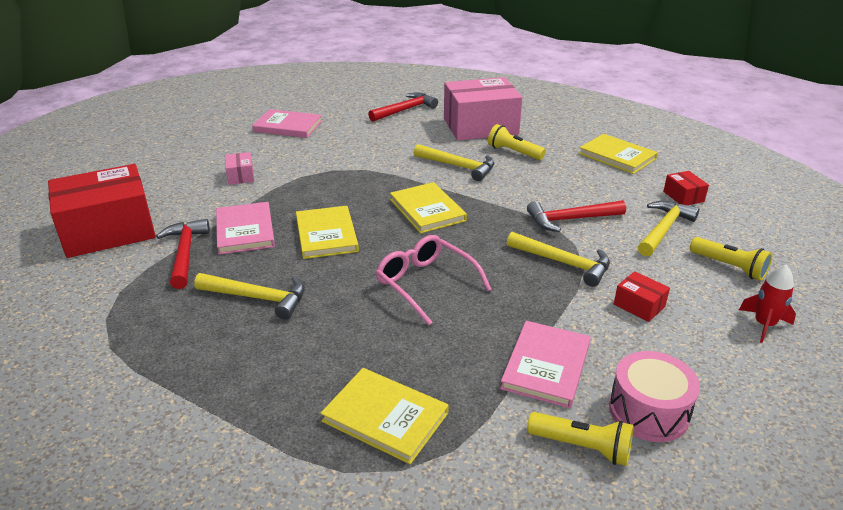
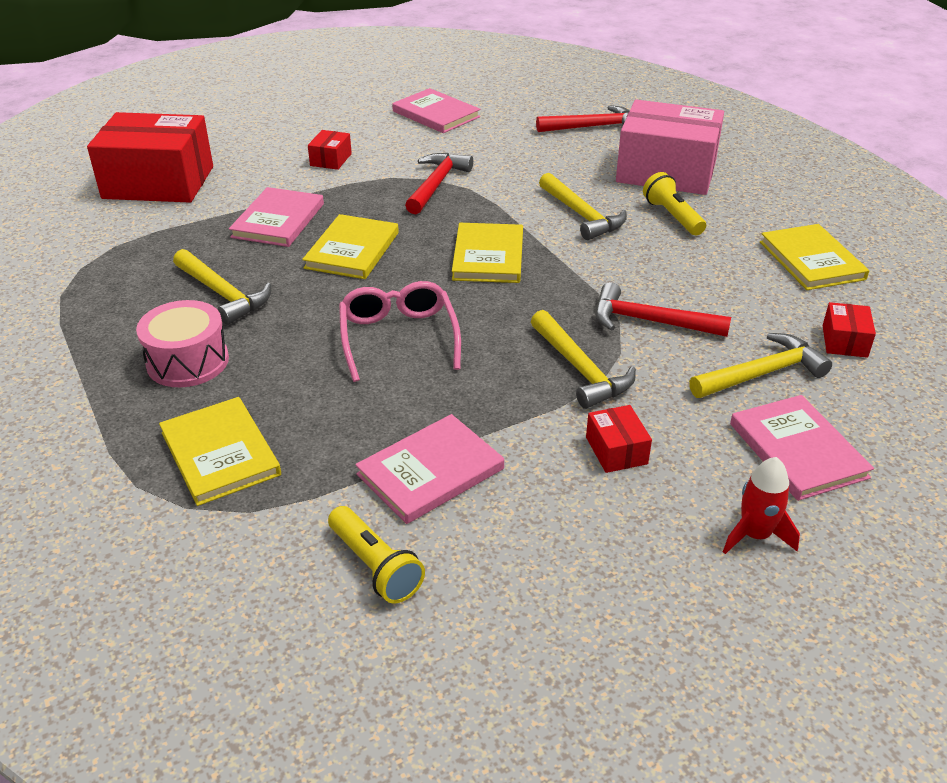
camera: 30 degrees right, 5 degrees up
red hammer [156,219,210,289] -> red hammer moved to [405,153,473,214]
pink box [225,152,254,185] -> red box [308,130,352,170]
pink drum [609,351,700,442] -> pink drum moved to [136,300,229,387]
yellow flashlight [690,237,772,281] -> pink book [730,395,874,501]

